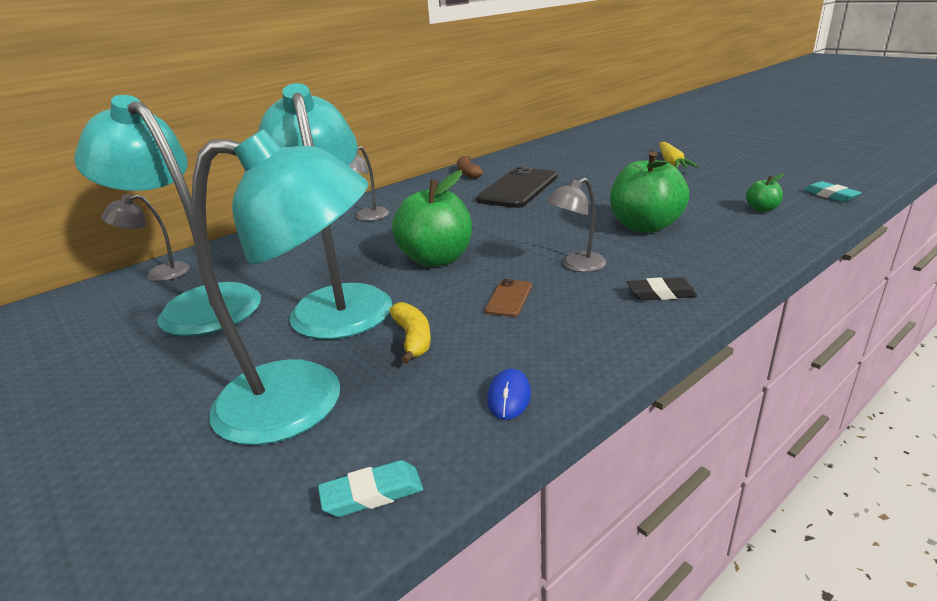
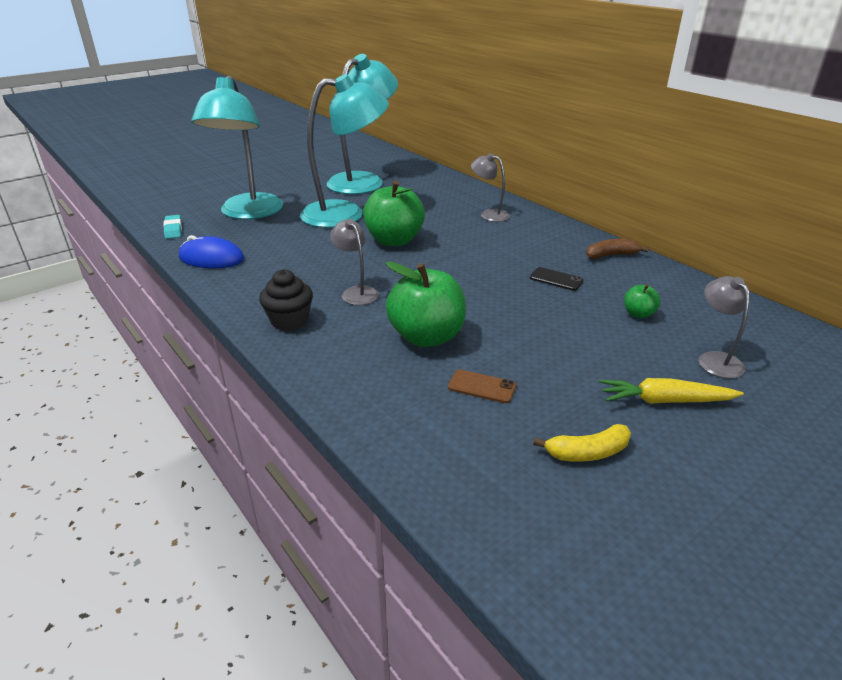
camera: 90 degrees right, 5 degrees up
grey lamp [101,194,190,281] -> grey lamp moved to [698,276,749,378]
yellow banana [389,302,431,364] -> yellow banana moved to [534,424,631,462]
black phone [476,167,557,208] -> black phone [530,267,584,291], size x0.46
brown phone [485,279,532,317] -> brown phone moved to [448,369,516,403]
blue mouse [487,369,531,420] -> blue mouse [179,235,244,268], size x1.76
black eraser [627,277,697,300] -> black cupcake [259,269,313,331]
green apple [746,174,784,212] -> green apple moved to [624,284,661,318]
turquoise eraser [804,181,862,202] -> none

